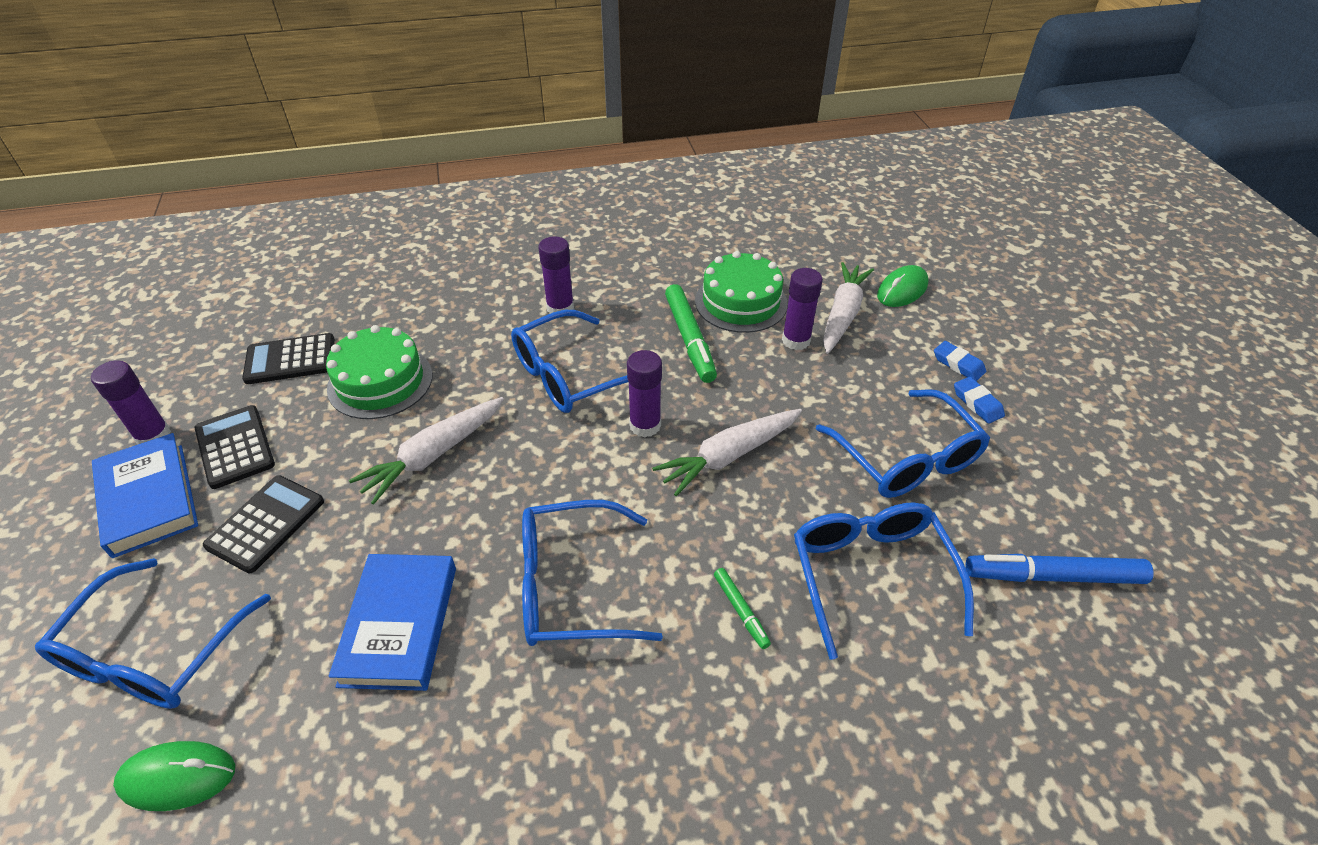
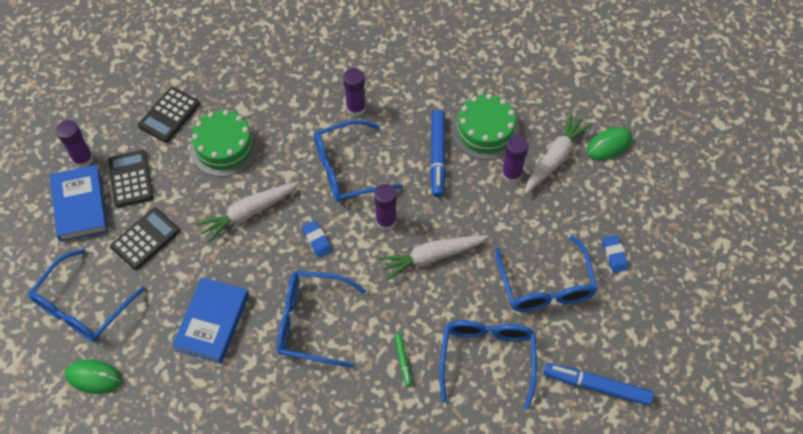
camera: 15 degrees right, 15 degrees up
black calculator [242,333,335,384] -> black calculator turned 60 degrees counterclockwise [138,87,200,143]
green marker [665,284,717,383] -> blue marker [430,110,446,198]
blue eraser [934,341,986,381] -> blue eraser moved to [302,220,332,258]

